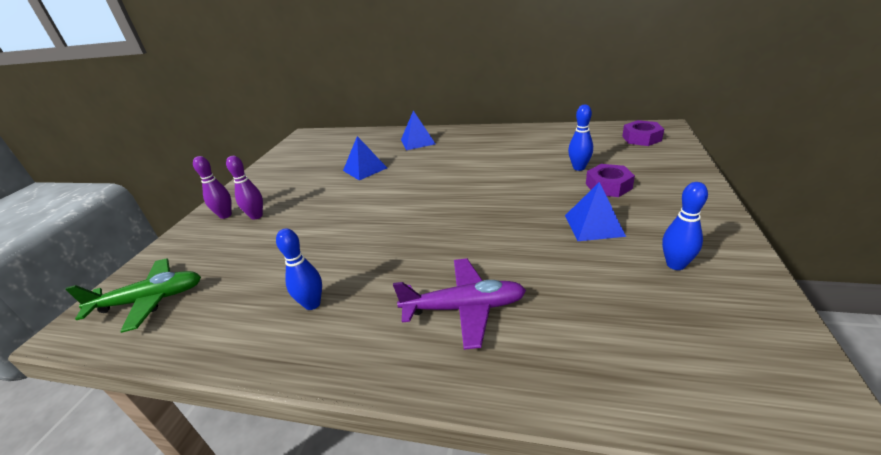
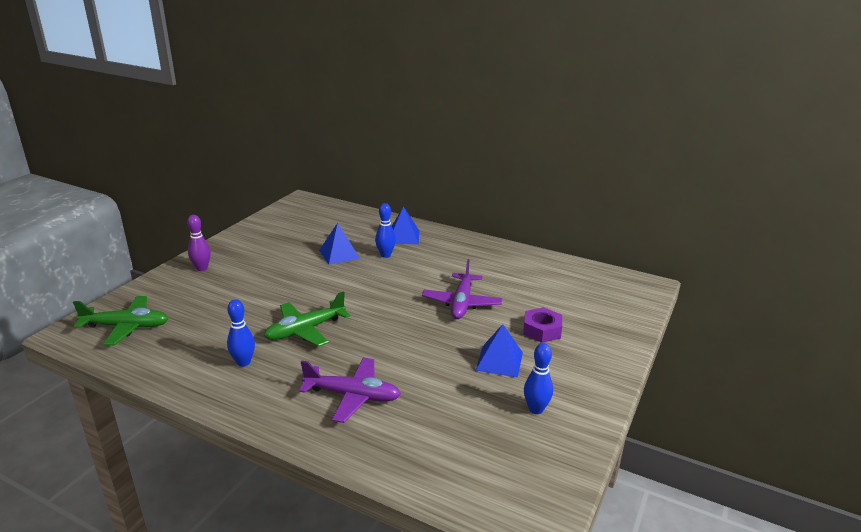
camera: 10 degrees right, 5 degrees down
purple bowling pin [226,156,263,220] -> none
blue bowling pin [568,104,593,171] -> blue bowling pin moved to [375,203,396,258]
purple nut [622,120,664,146] -> none
none -> green plane [264,291,350,347]
none -> purple plane [422,259,502,319]

